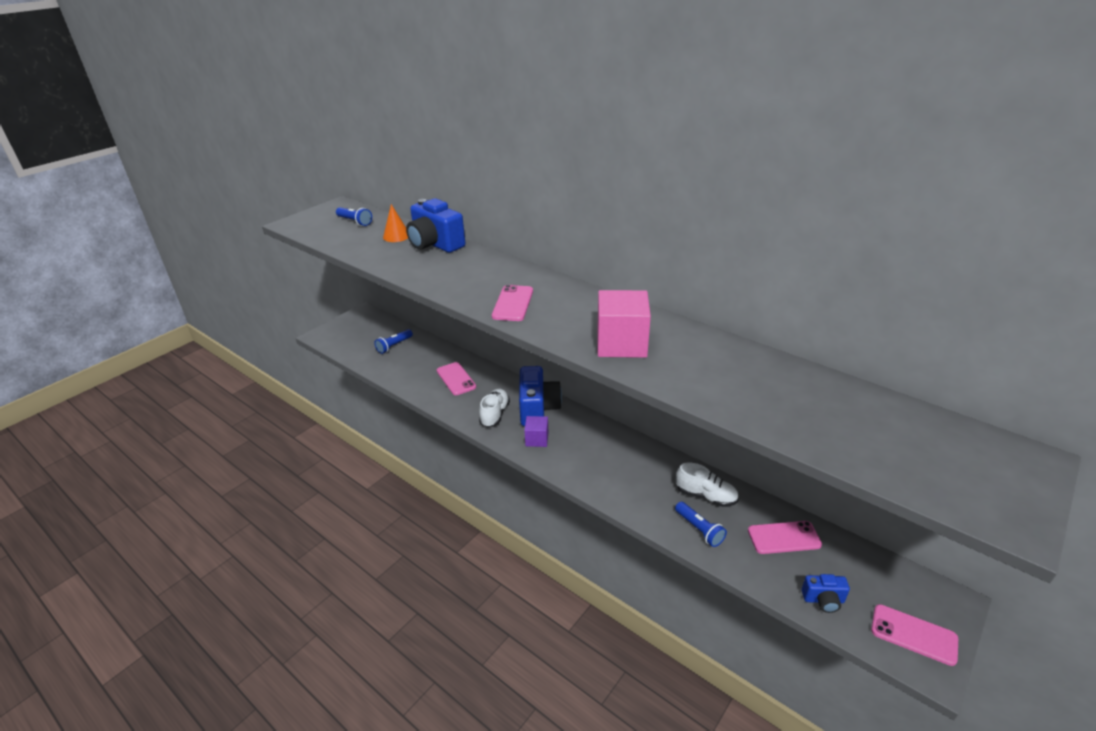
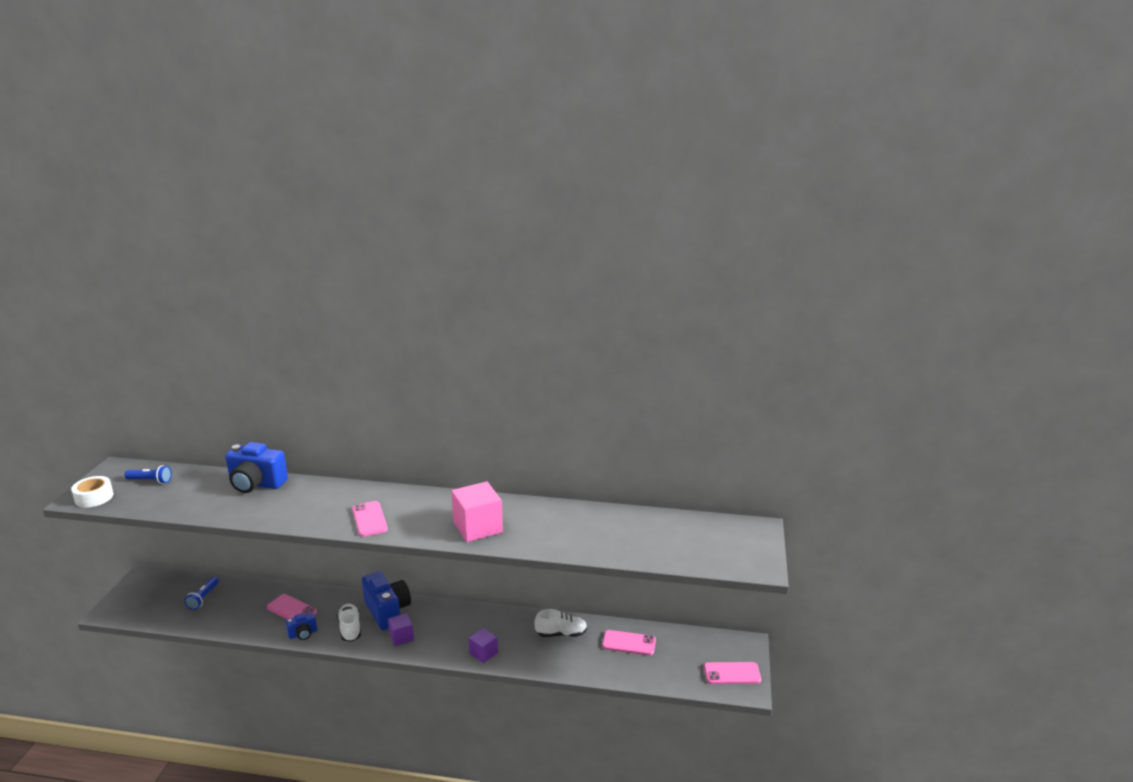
camera: 30 degrees left, 10 degrees down
orange cone [383,204,408,242] -> none
blue flashlight [675,502,727,547] -> none
pink phone [748,521,822,554] -> pink phone turned 45 degrees clockwise [602,630,656,655]
blue camera [801,574,850,613] -> blue camera moved to [286,612,317,640]
none -> white tape [71,476,113,507]
none -> purple cube [468,628,498,663]

